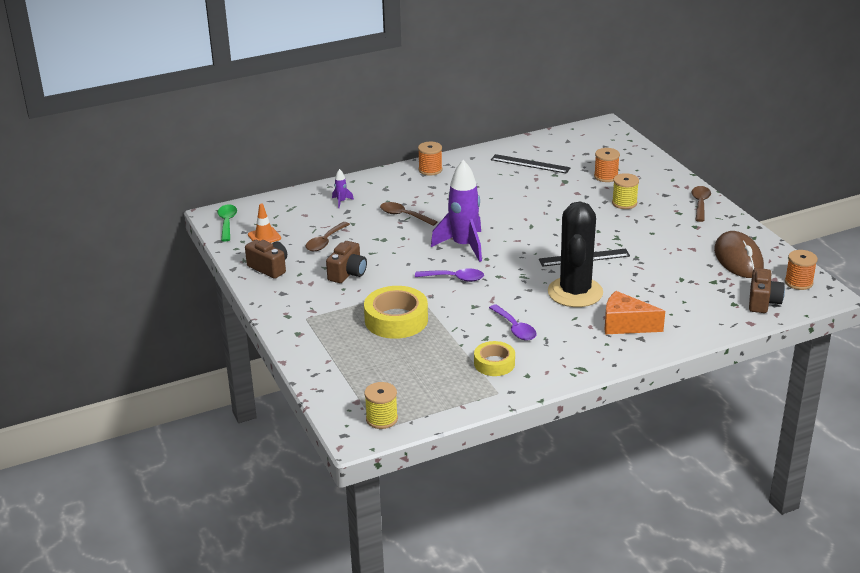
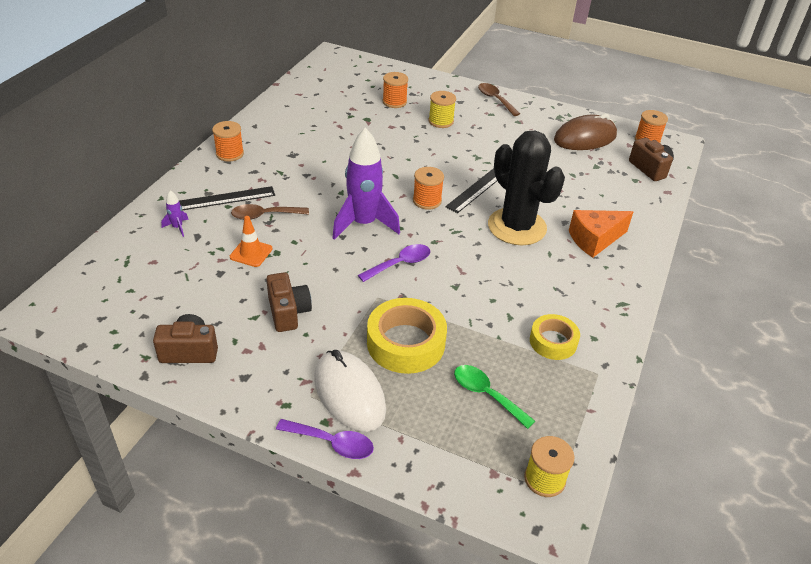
camera: 45 degrees left, 10 degrees up
green spoon [218,204,237,242] -> green spoon moved to [454,365,535,429]
orange traffic cone [248,203,281,243] -> orange traffic cone moved to [230,216,272,267]
brown spoon [306,222,350,251] -> none
purple spoon [489,304,537,341] -> purple spoon moved to [276,419,374,459]
black ruler [491,154,571,174] -> black ruler moved to [179,186,275,210]
brown mouse [714,231,764,278] -> brown mouse turned 60 degrees counterclockwise [554,113,617,150]
none -> white mouse [314,350,386,432]
none -> orange spool [413,167,444,210]

